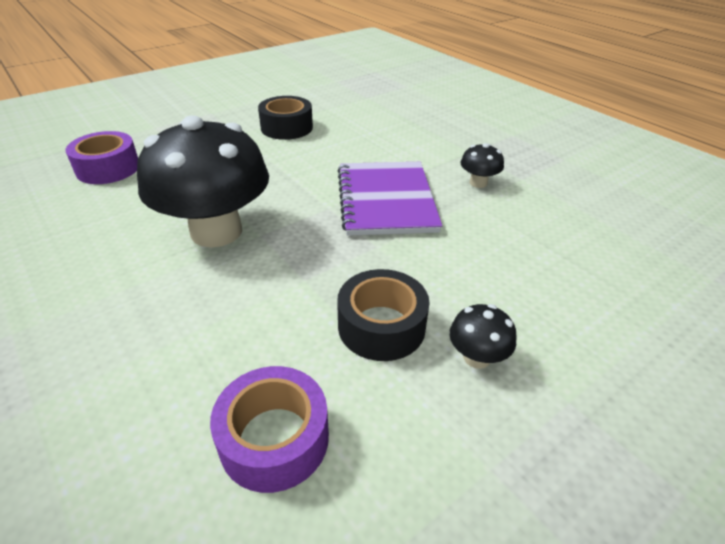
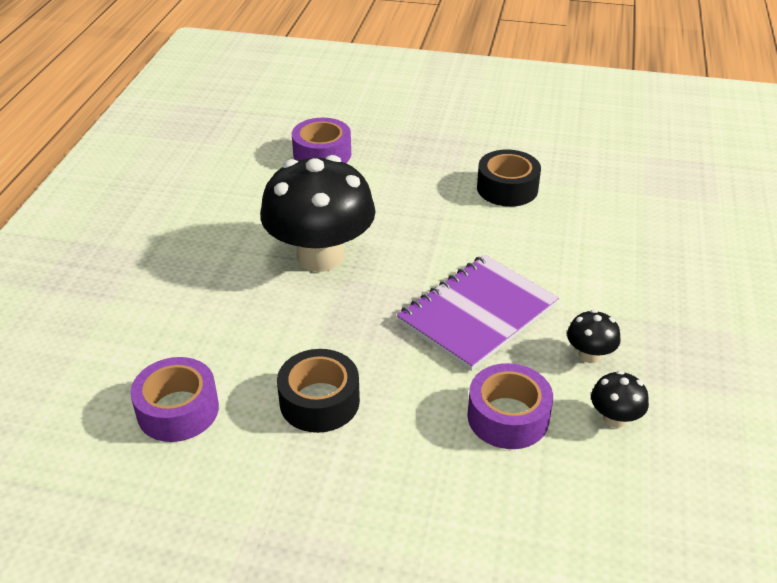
camera: 50 degrees right, 0 degrees up
black mushroom [449,304,517,369] -> black mushroom moved to [591,371,649,428]
none -> purple tape [467,363,553,449]

